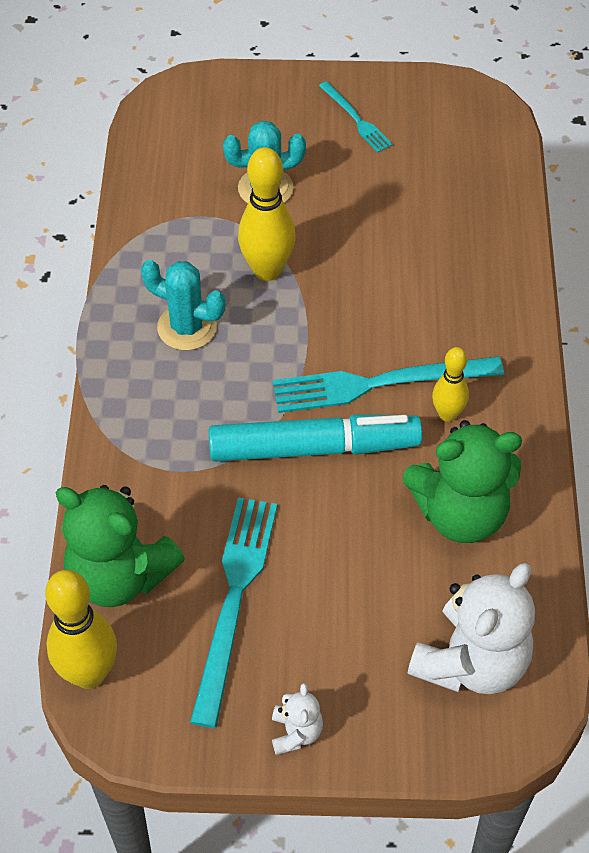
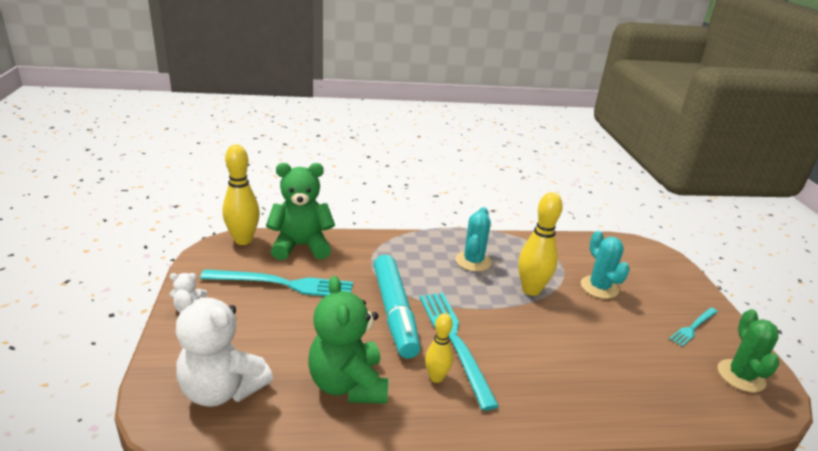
camera: 80 degrees right, 25 degrees down
green teddy bear [55,485,185,607] -> green teddy bear turned 60 degrees clockwise [266,163,335,260]
none -> green cactus [718,309,780,392]

